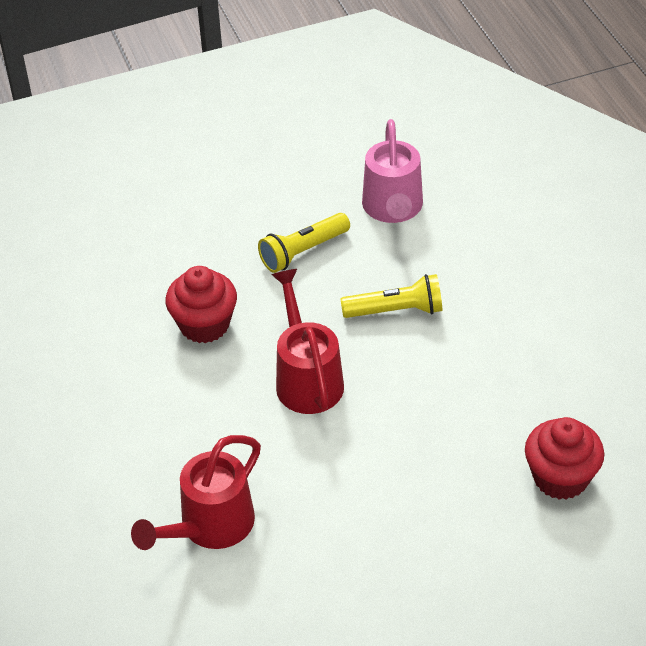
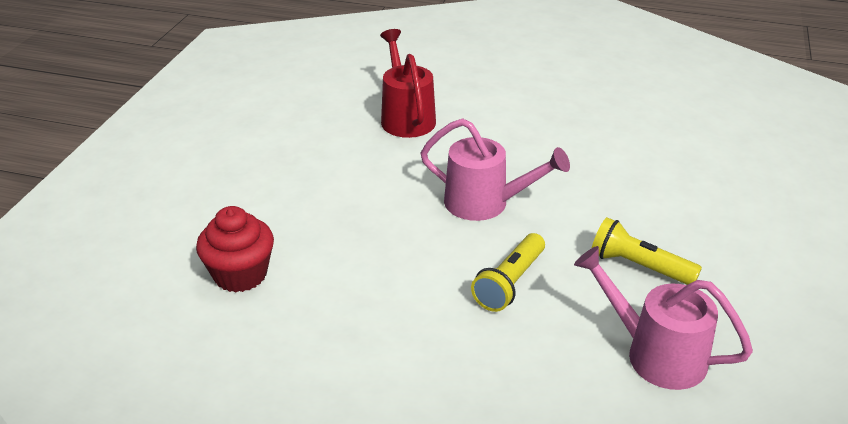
camera: 125 degrees right, 10 degrees down
red cupcake [165,266,237,343] -> none
yellow flashlight [258,213,350,273] -> yellow flashlight turned 60 degrees counterclockwise [592,217,702,285]
red watering can [271,269,344,414] -> pink watering can [421,118,570,221]

